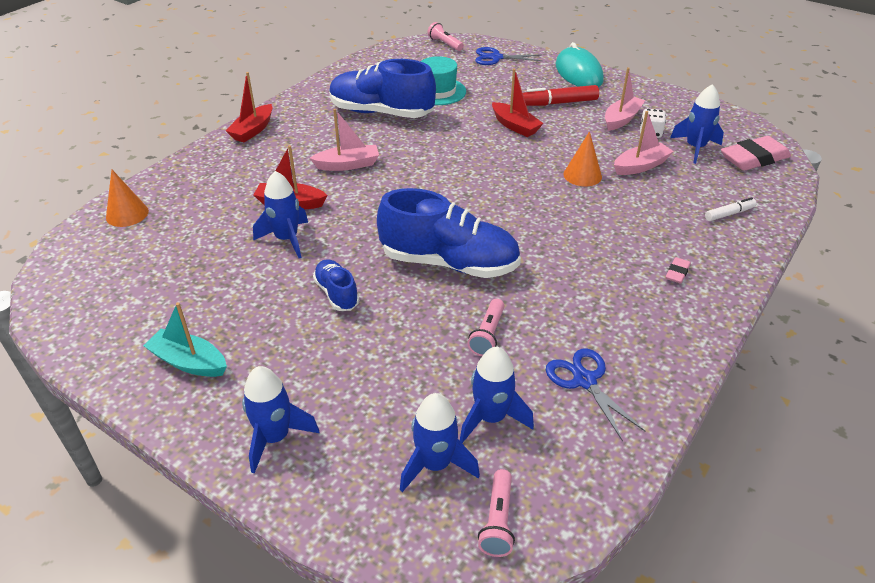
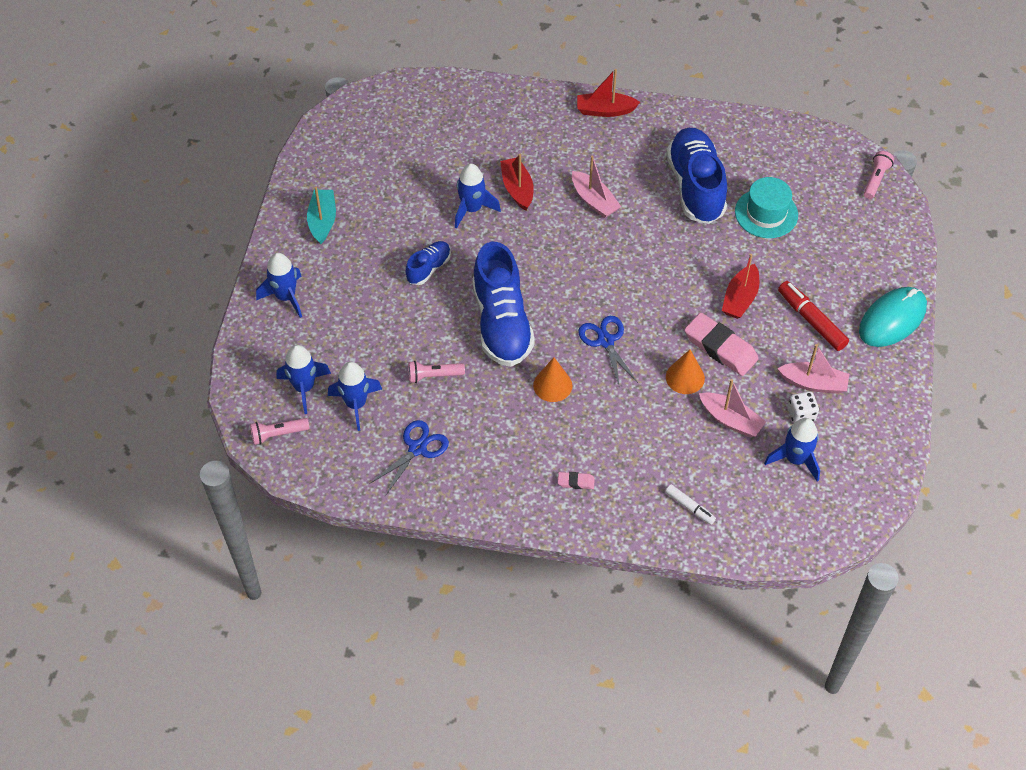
camera: 65 degrees right, 15 degrees up
orange cone [106,170,149,227] -> orange cone moved to [533,357,572,402]
blue scissors [475,47,542,65] -> blue scissors moved to [578,316,638,388]
pink eraser [721,136,791,171] -> pink eraser moved to [684,313,759,376]

